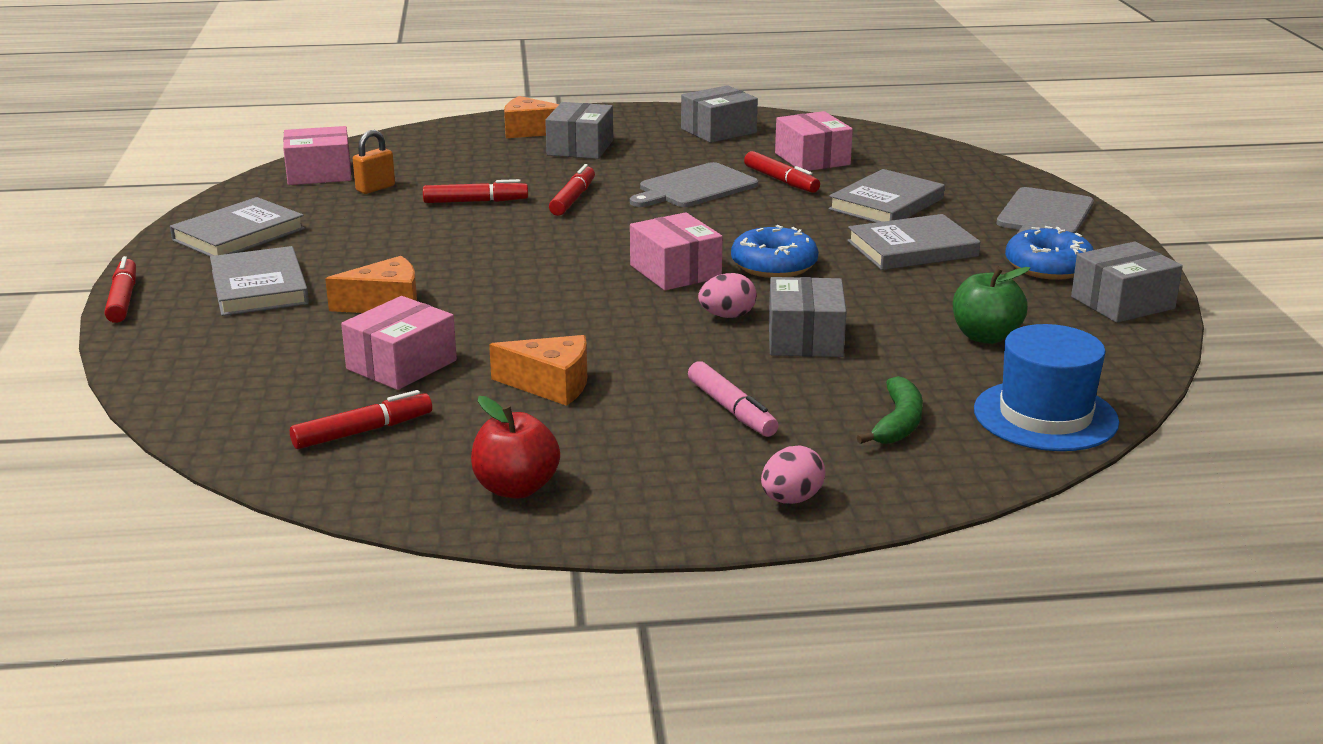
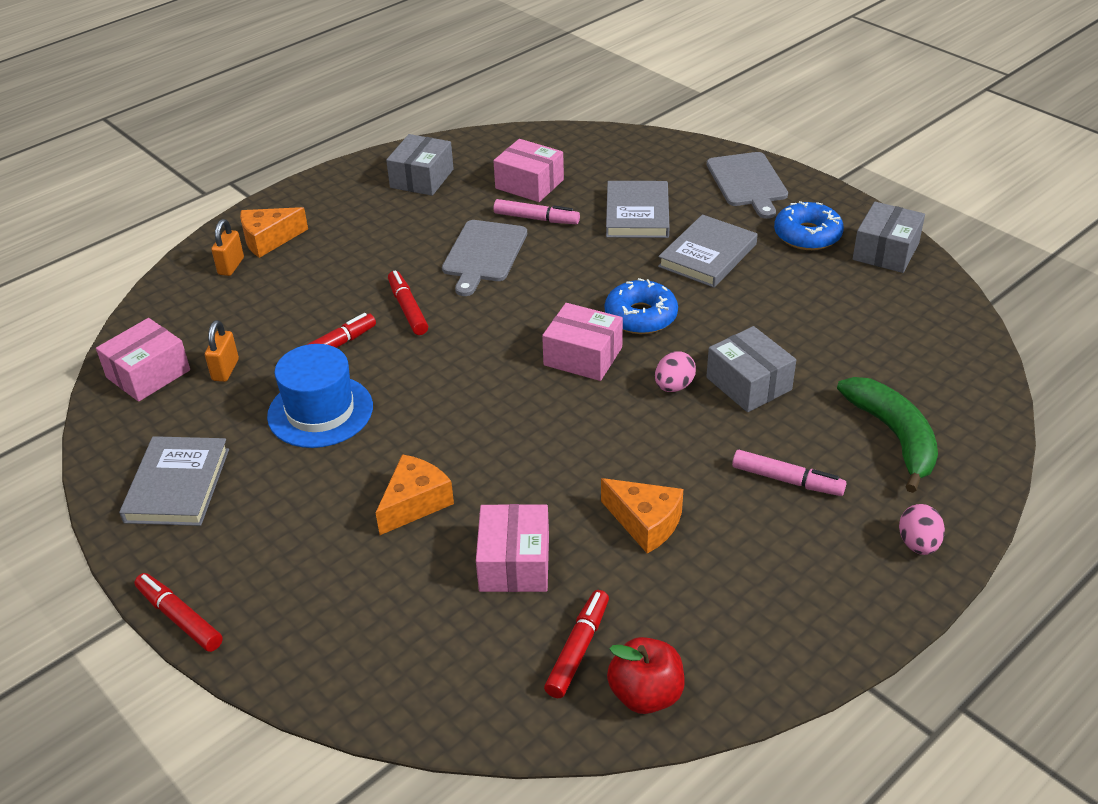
camera: 35 degrees left, 15 degrees up
grey book [210,246,309,316] -> none
red apple [471,396,560,499] -> red apple moved to [607,637,685,714]
orange cheese [489,335,587,406] -> orange cheese turned 60 degrees clockwise [601,478,683,554]
grey box [545,102,613,159] -> none
red marker [744,151,820,193] -> pink marker [494,199,580,224]
green banana [857,376,923,444] -> green banana [837,377,938,493], size x1.57
green apple [953,267,1030,344] -> none
blue hat [974,324,1119,451] -> blue hat moved to [267,344,373,448]
none -> orange padlock [211,219,244,276]

